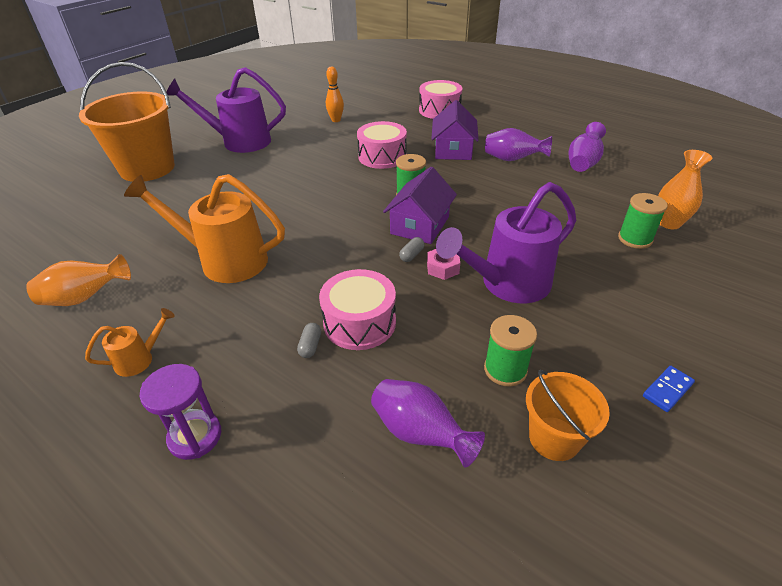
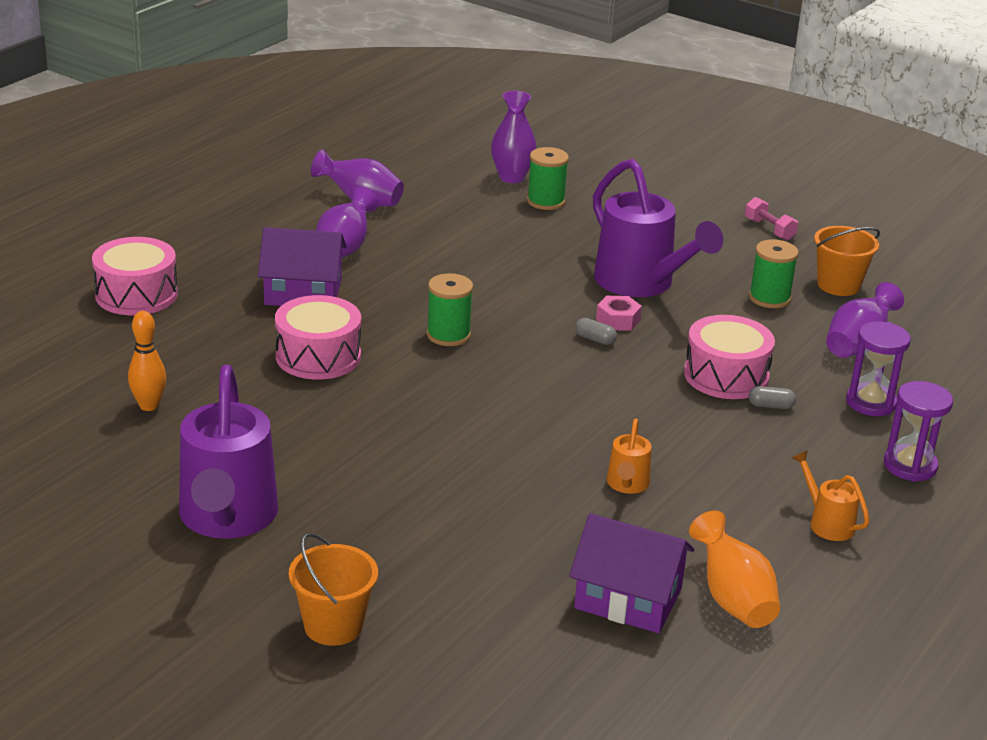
camera: 95 degrees left, 10 degrees down
orange bucket [79,62,175,182] -> orange bucket [289,533,378,646], size x0.52
orange watering can [124,174,285,283] -> orange watering can [607,418,651,494], size x0.46
purple house [383,167,457,244] -> purple house moved to [569,513,694,633]
blue domino [643,366,695,412] -> pink dumbbell [745,197,798,240]
orange vase [658,150,712,229] -> purple vase [491,91,537,183]
none -> purple hourglass [846,321,911,416]

